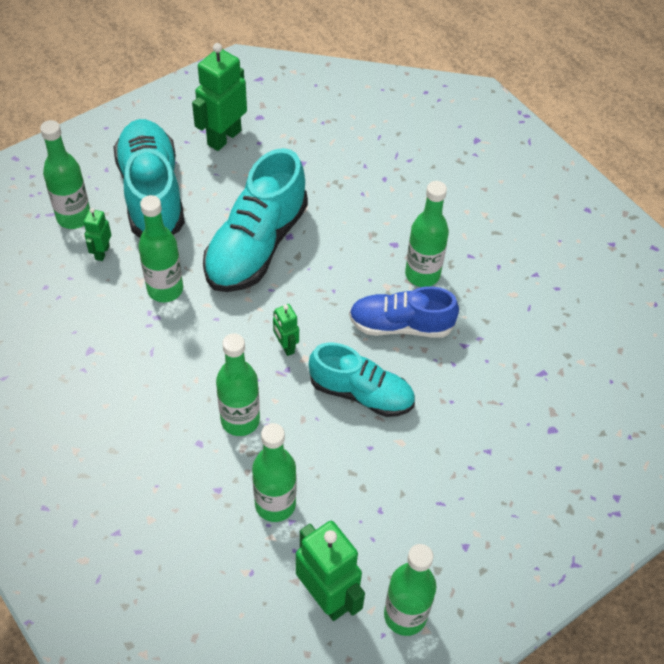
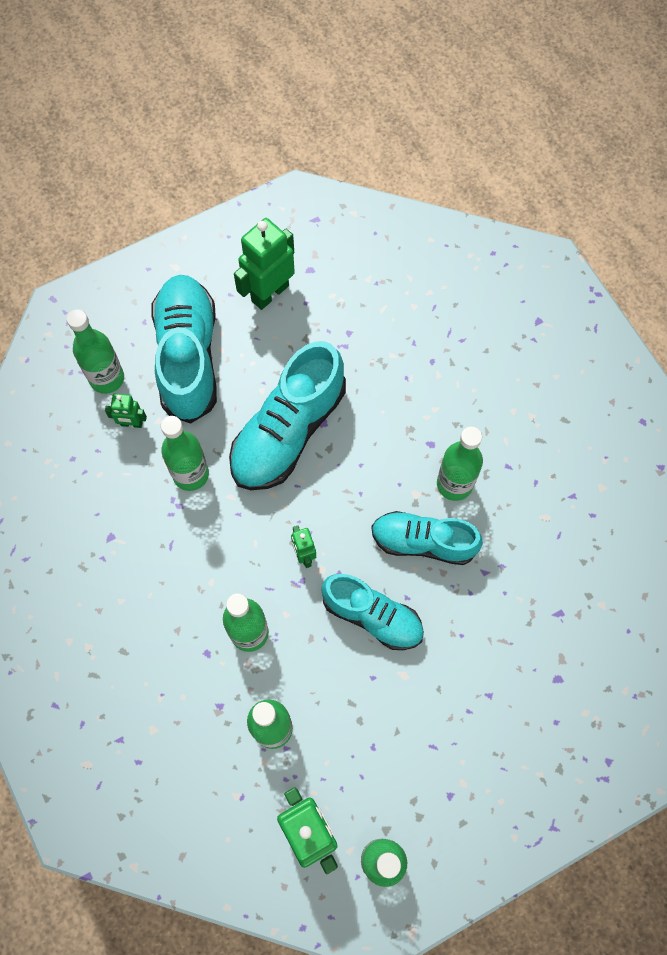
camera: 10 degrees right, 15 degrees up
green robot [84,208,111,261] -> green robot turned 105 degrees counterclockwise [105,394,147,428]
blue shoe [349,286,459,338] -> turquoise shoe [371,511,483,565]

